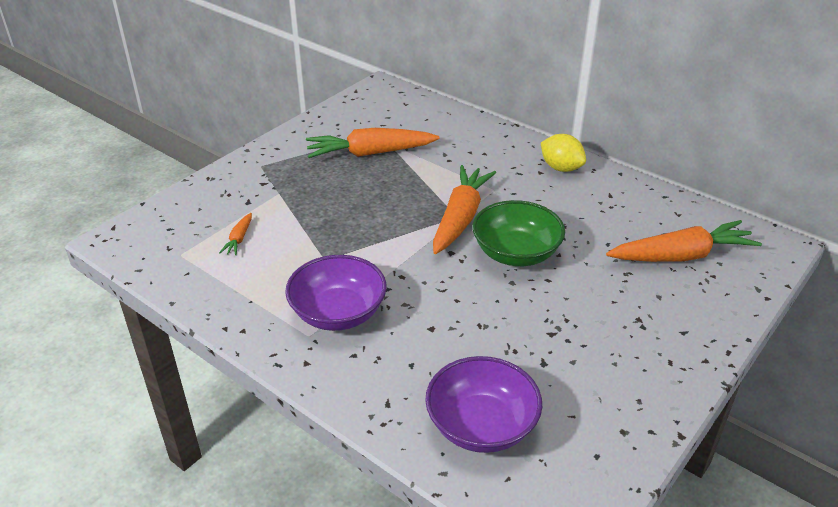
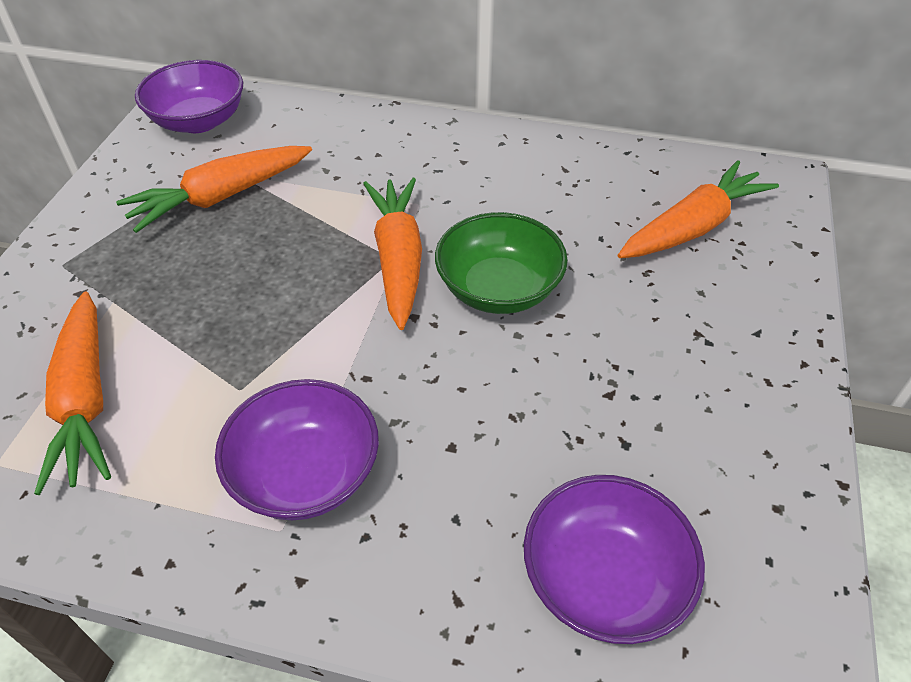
camera: 25 degrees left, 10 degrees up
orange carrot [219,213,252,255] -> orange carrot [34,291,111,495], size x2.27
yellow lemon [541,134,586,172] -> none
none -> purple bowl [135,60,243,133]

